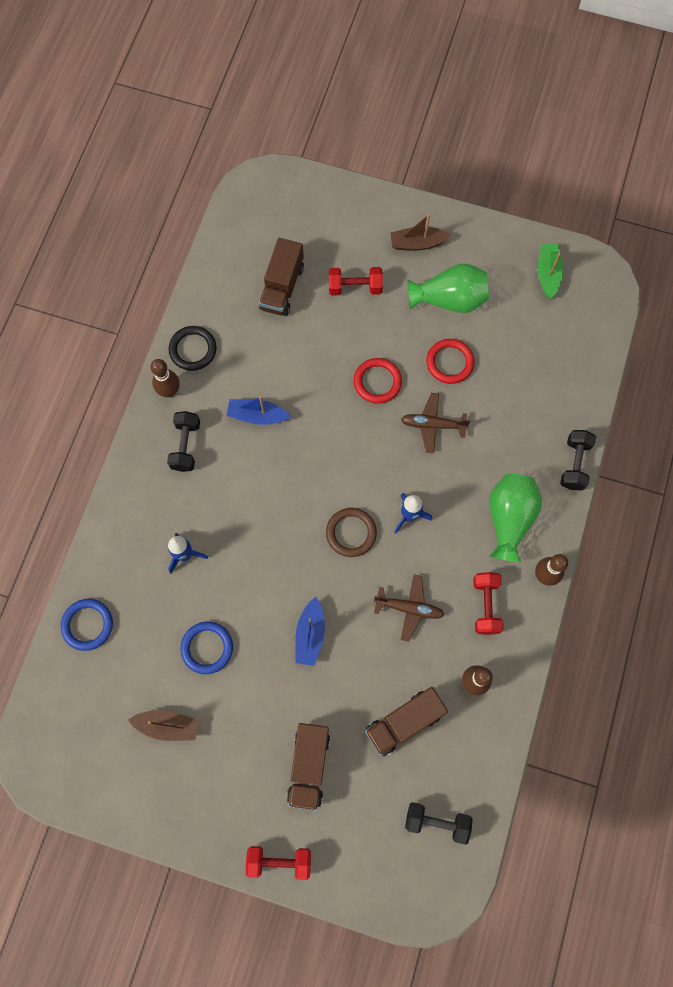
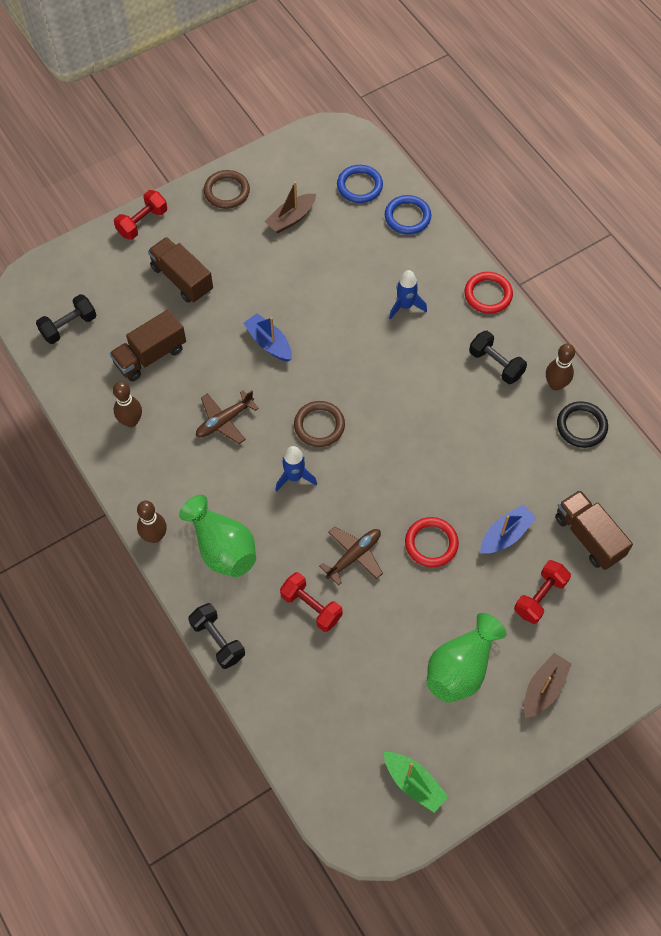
camera: 130 degrees right, 10 degrees down
blue ring [180,622,233,674] -> blue ring moved to [337,165,383,203]
blue boat [226,396,291,425] -> blue boat moved to [480,505,537,554]
brown truck [365,687,448,756] -> brown truck turned 135 degrees counterclockwise [109,309,186,381]
red ring [426,339,475,384] -> red ring moved to [464,272,513,314]
red dumbbell [473,572,504,635] -> red dumbbell moved to [280,572,343,632]
none -> brown ring [204,170,250,209]

